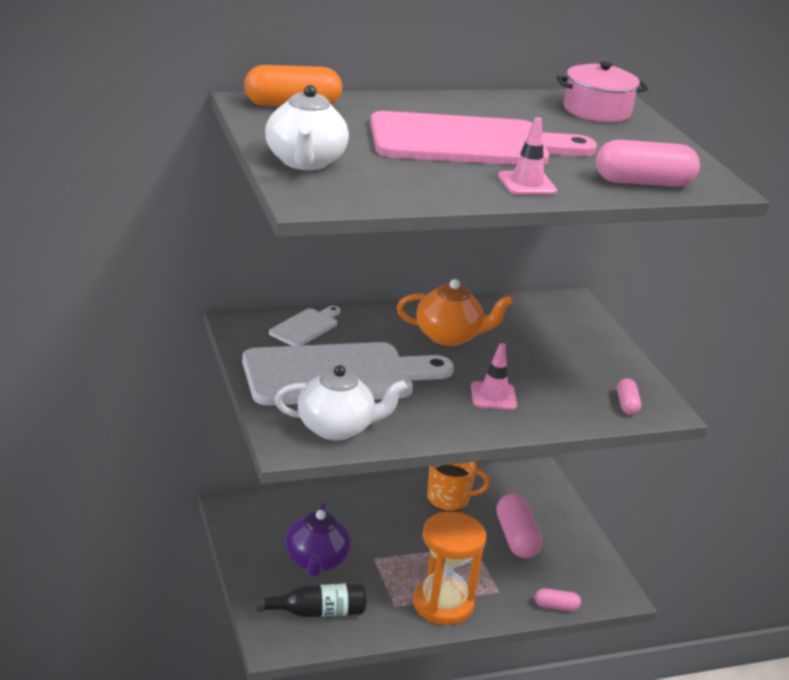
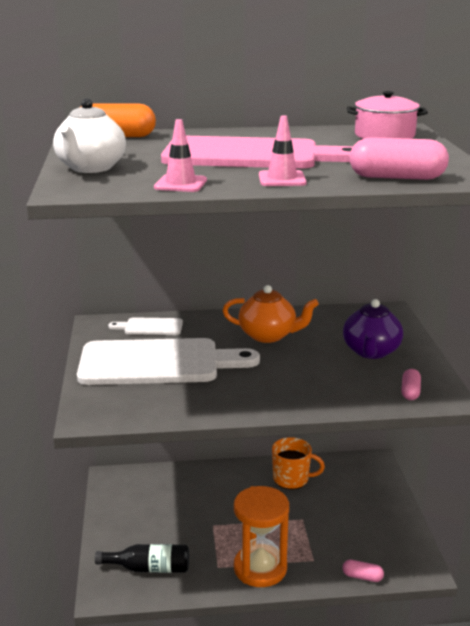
camera: 15 degrees right, 5 degrees down
white cutting board [269,306,341,346] -> white cutting board turned 135 degrees counterclockwise [108,317,183,335]
white teapot [275,365,407,440] -> none
purple teapot [285,502,351,577] -> purple teapot moved to [343,299,403,359]
pink traffic cone [471,343,517,410] -> pink traffic cone moved to [154,119,207,192]
pink capsule [496,494,542,558] -> none

